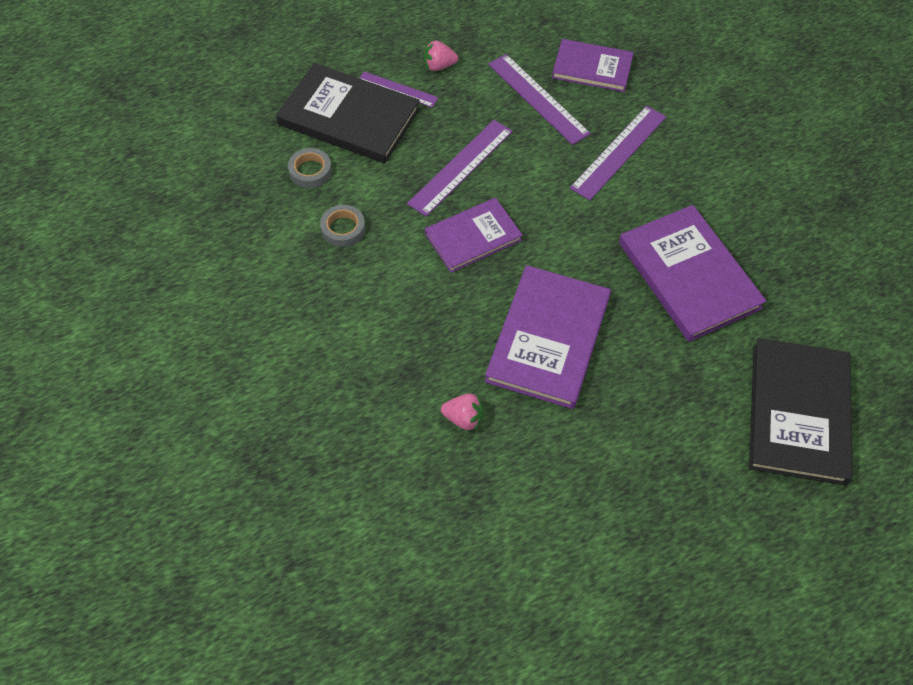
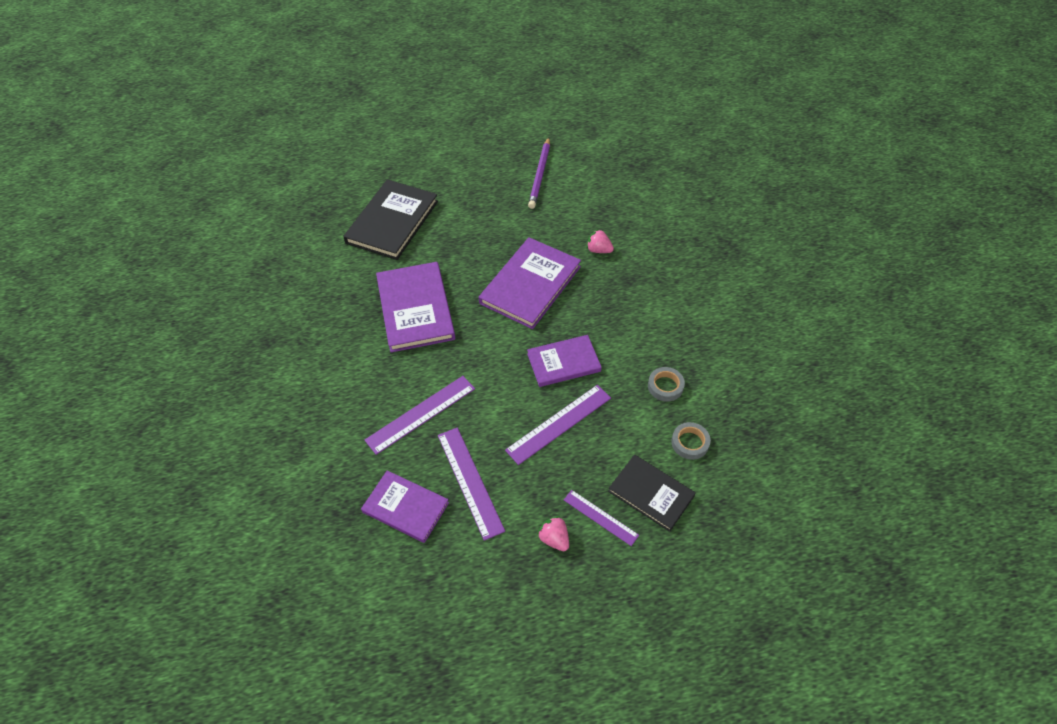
camera: 165 degrees left, 5 degrees down
black book [276,63,420,163] -> black book [608,454,696,532], size x0.64
pink strawberry [424,41,458,71] -> pink strawberry turned 135 degrees counterclockwise [537,516,569,551]
none -> purple pencil [528,137,550,209]

